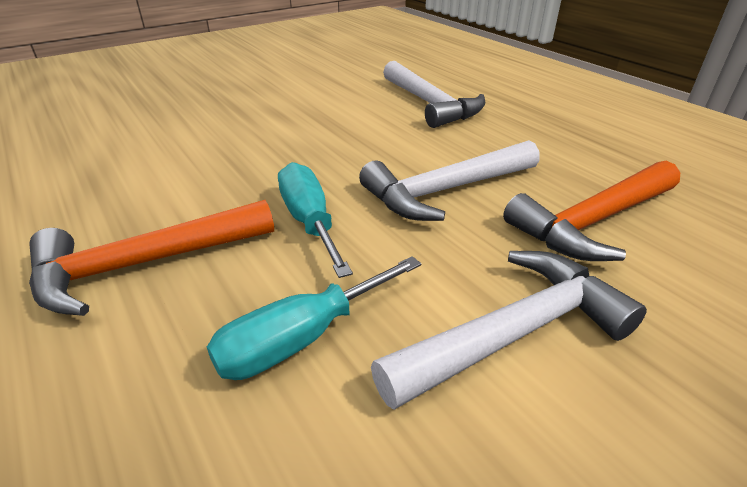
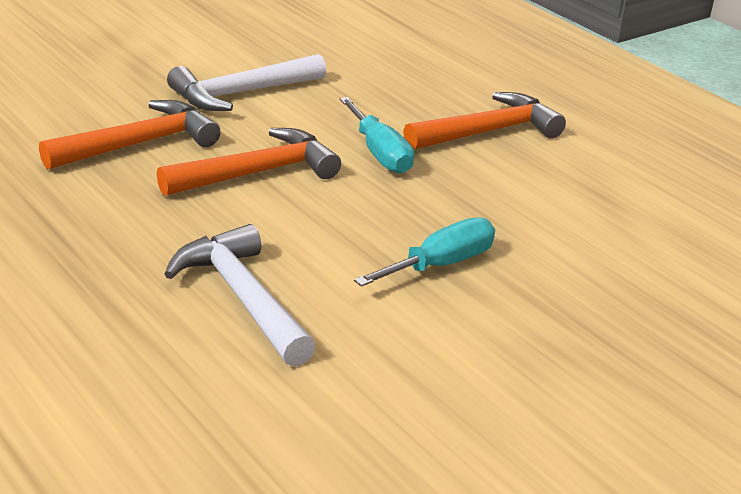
camera: 175 degrees right, 5 degrees down
turquoise screwdriver [207,256,421,380] -> turquoise screwdriver moved to [354,217,495,287]
white hammer [359,140,540,221] -> orange hammer [157,128,341,196]

